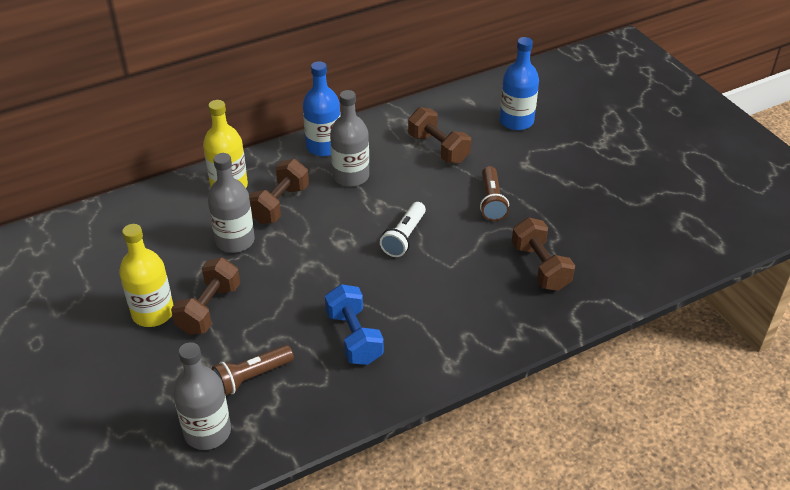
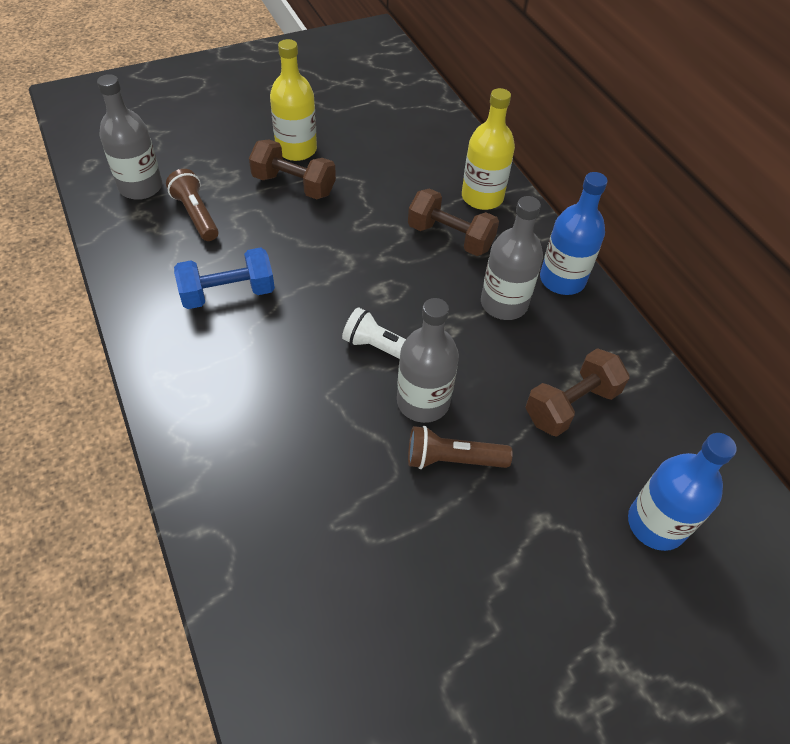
camera: 90 degrees right, 10 degrees up
grey bottle [208,153,255,253] -> grey bottle moved to [397,298,459,423]
brown dumbbell [512,218,575,291] -> none

